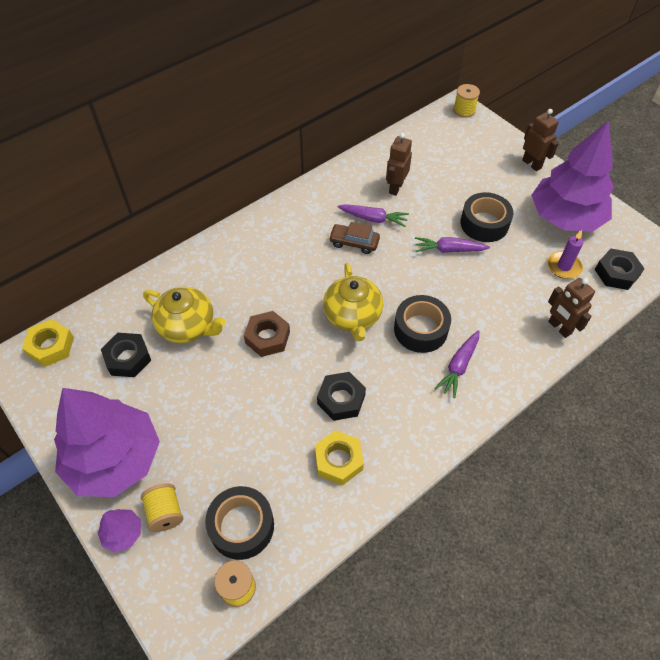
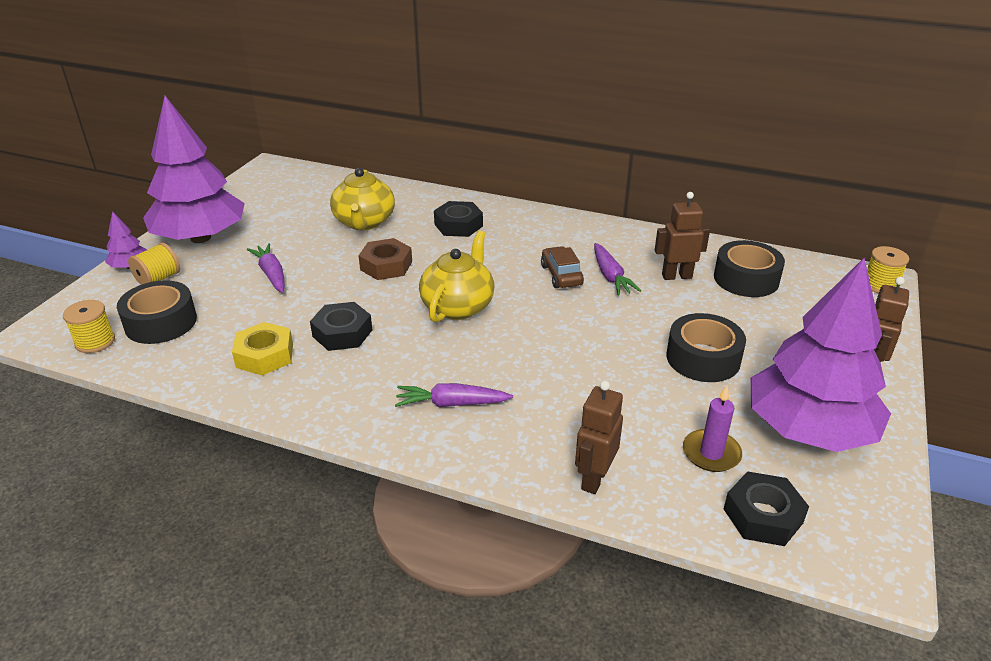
camera: 60 degrees right, 20 degrees down
yellow nut [22,319,74,367] -> none
black nut [101,333,151,377] -> black nut moved to [434,201,483,237]
yellow teapot [323,263,383,341] -> yellow teapot turned 150 degrees clockwise [419,231,494,323]
black tape [394,295,451,353] -> black tape moved to [714,240,785,297]
purple carrot [415,237,490,253] -> purple carrot moved to [247,243,285,293]

